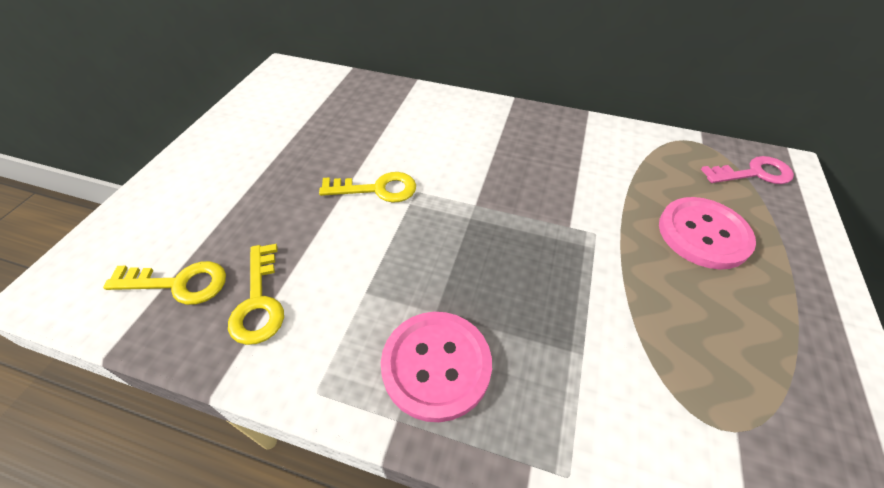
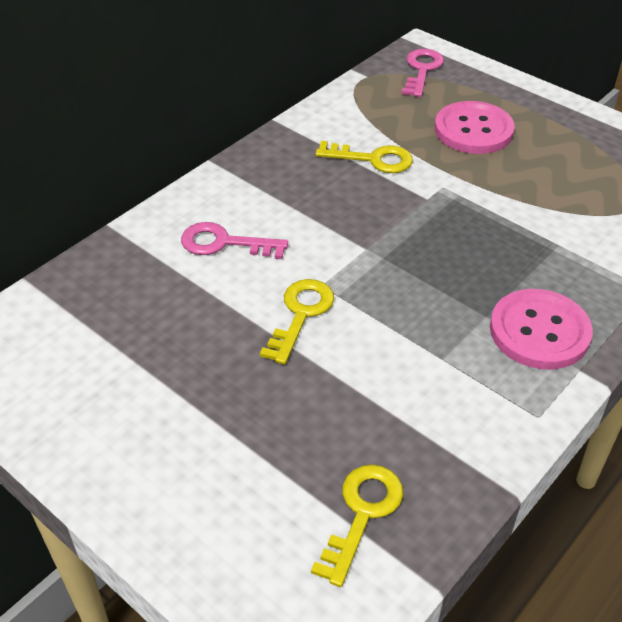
camera: 65 degrees left, 5 degrees down
yellow key [228,244,284,345] -> yellow key moved to [316,141,413,173]
none -> pink key [181,222,288,259]

